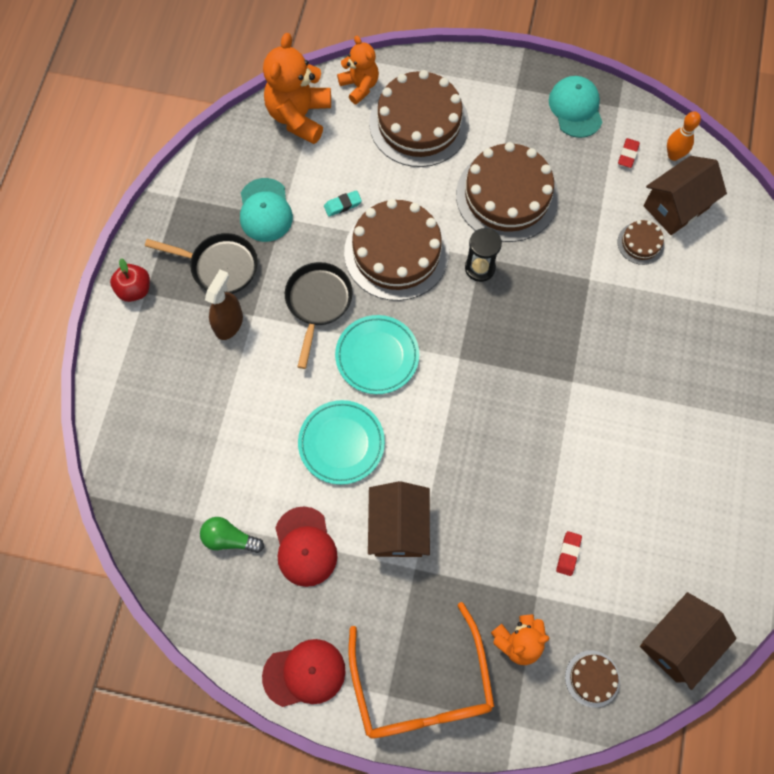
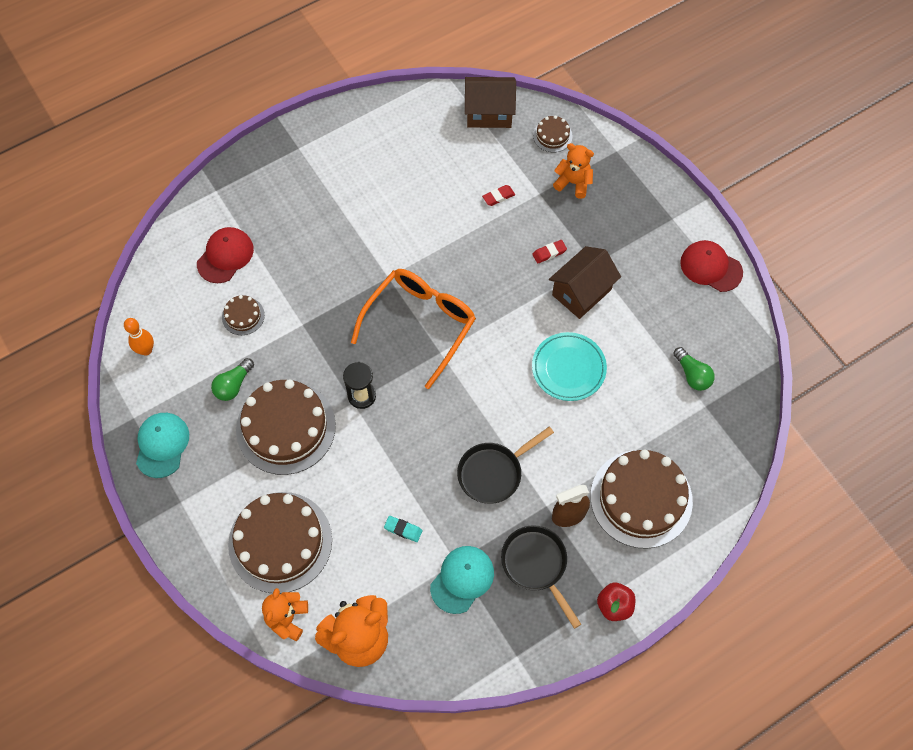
camera: 135 degrees left, 5 degrees down
red cap [275,507,337,587] -> red cap moved to [197,227,254,283]
turquoise plate [335,315,419,394] -> none
brown cake [344,199,449,301] -> brown cake moved to [591,450,693,549]
orange glasses [348,602,495,739] -> orange glasses moved to [351,269,476,389]
turquoise cap [549,76,602,138] -> turquoise cap turned 150 degrees clockwise [136,413,189,478]
red eraser [618,138,640,168] -> red eraser moved to [532,240,567,264]
brown house [644,156,727,235] -> none
none -> green light bulb [211,358,254,401]

